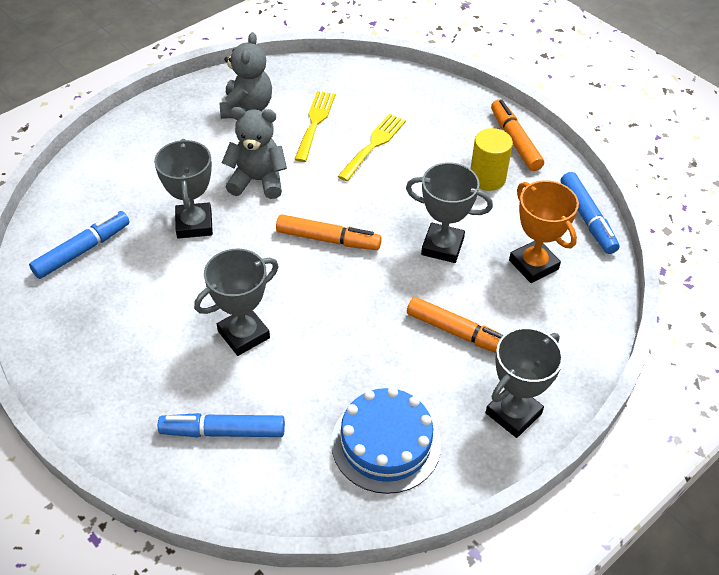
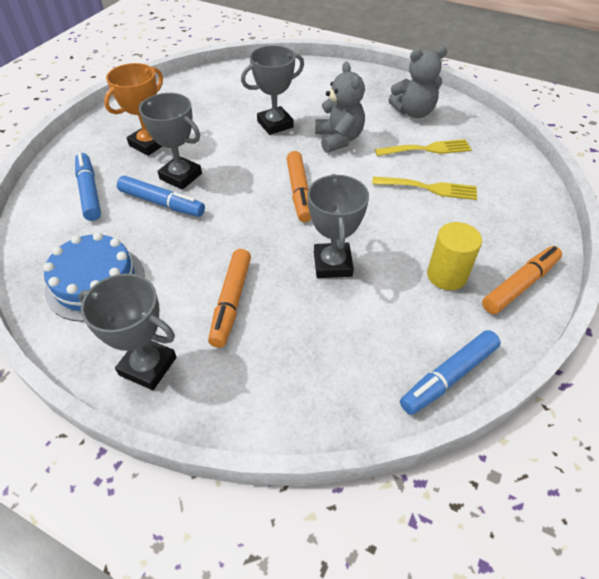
camera: 70 degrees right, 0 degrees up
blue marker [29,211,130,279] -> blue marker moved to [117,176,205,217]
orange trophy [509,180,579,283] -> orange trophy moved to [104,63,163,156]

